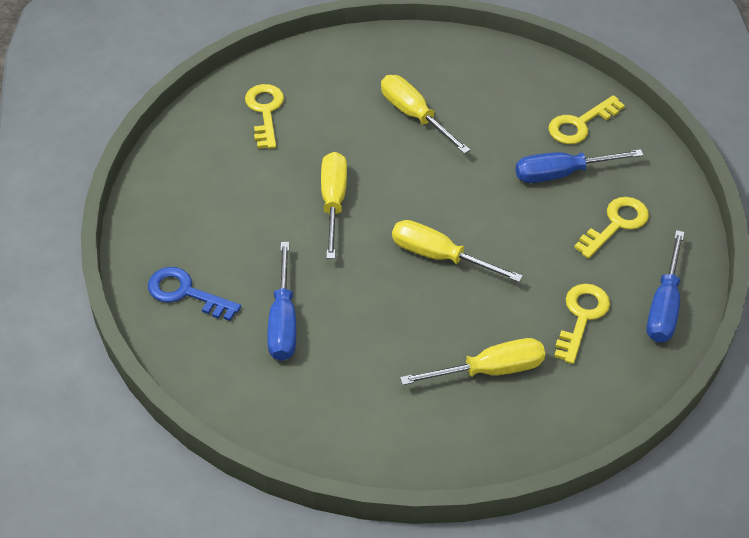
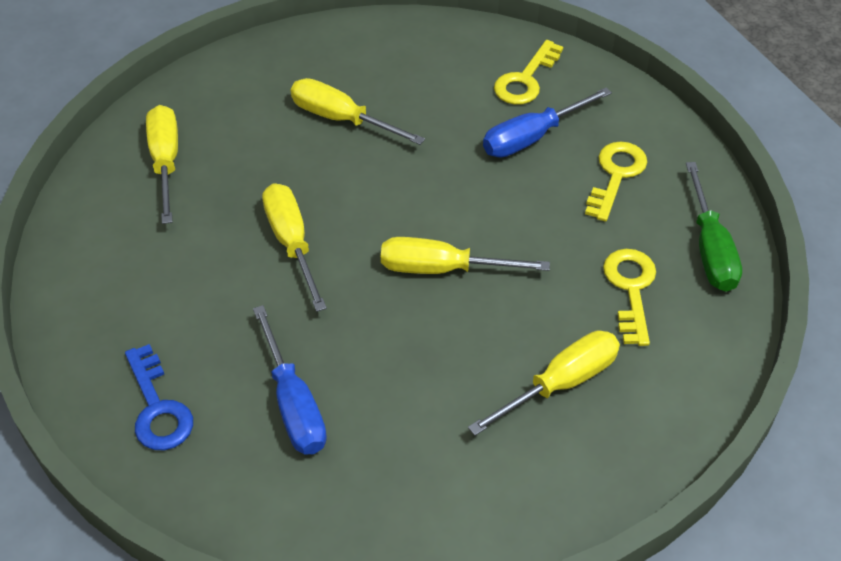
camera: 20 degrees left, 0 degrees up
blue key [148,267,241,321] -> blue key turned 120 degrees counterclockwise [125,344,193,450]
yellow key [245,84,284,149] -> yellow screwdriver [146,105,178,224]
blue screwdriver [647,230,685,343] -> green screwdriver [686,162,742,292]

